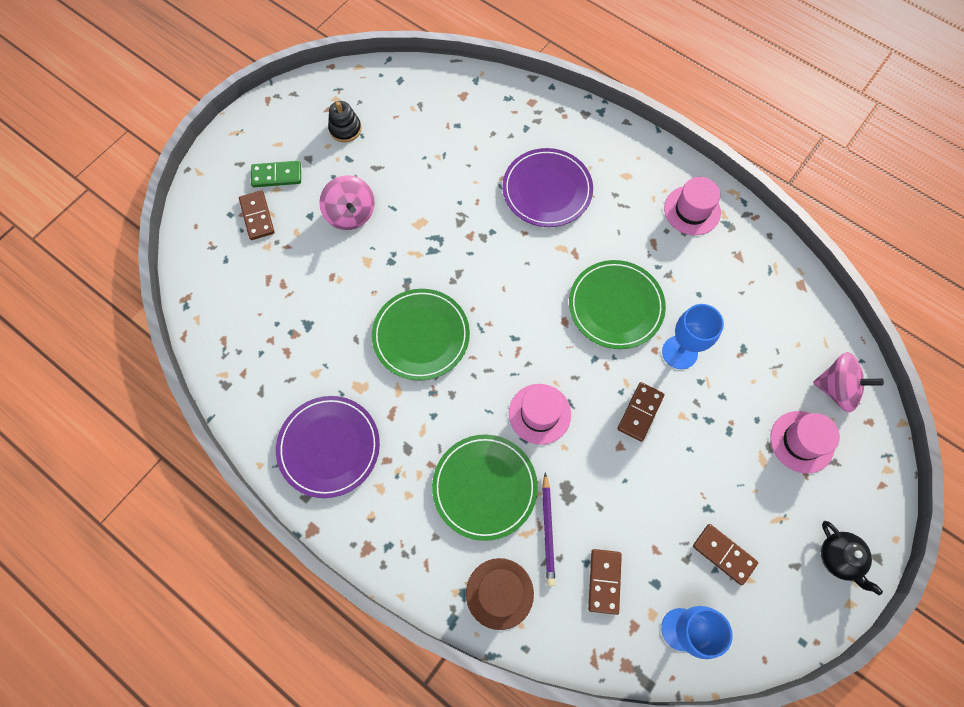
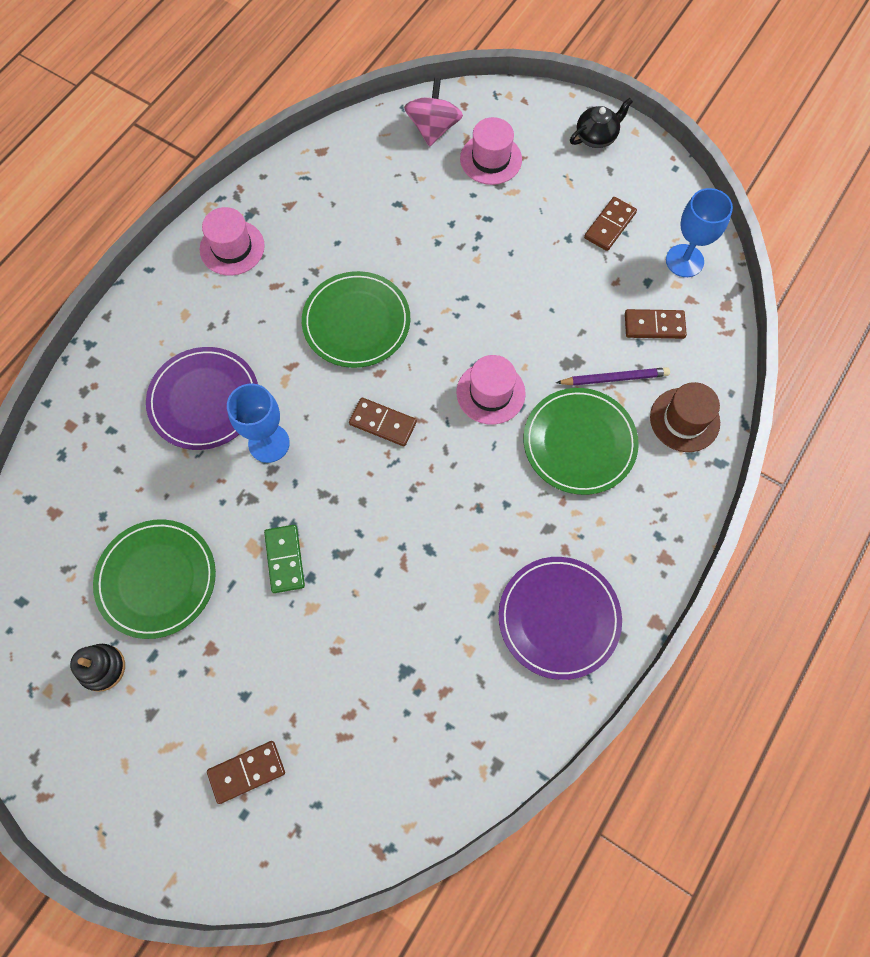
camera: 95 degrees left, 0 degrees up
green domino [251,161,301,187] -> green domino moved to [264,525,305,593]
pink spinning top [319,175,375,230] -> none
green plate [372,289,470,381] -> green plate moved to [93,519,216,639]
brown domino [617,382,665,442] -> brown domino moved to [349,398,417,446]
blue goblet [662,304,724,369] -> blue goblet moved to [227,383,290,463]

